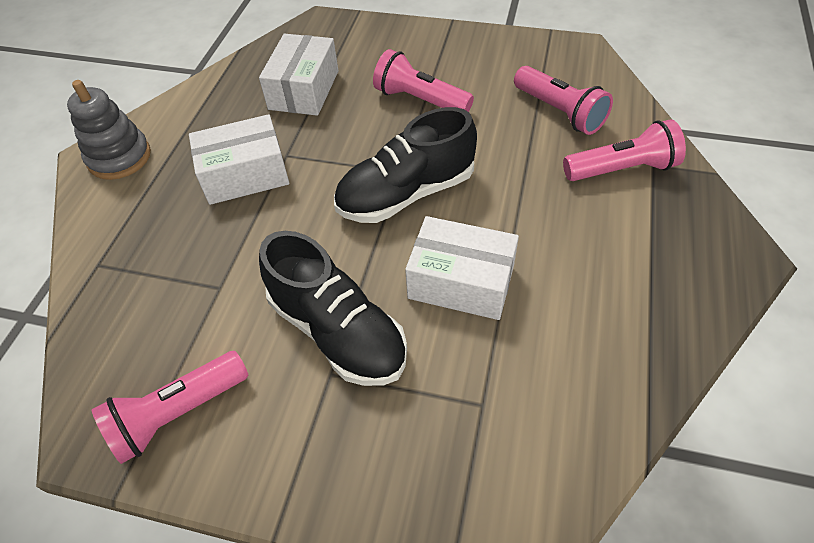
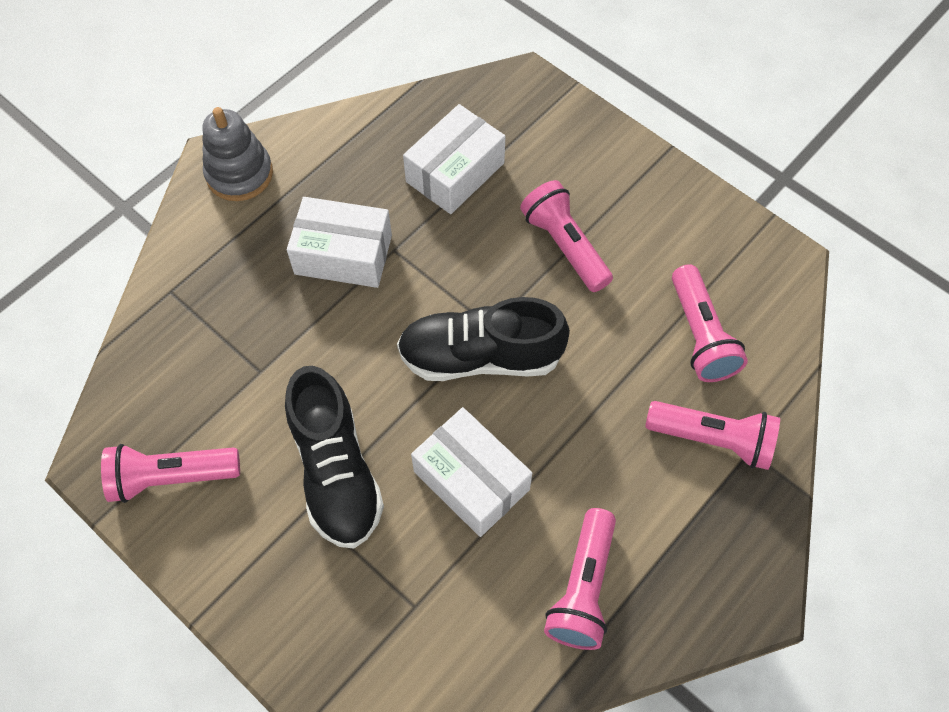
camera: 25 degrees right, 10 degrees up
none -> pink flashlight [544,508,616,650]

